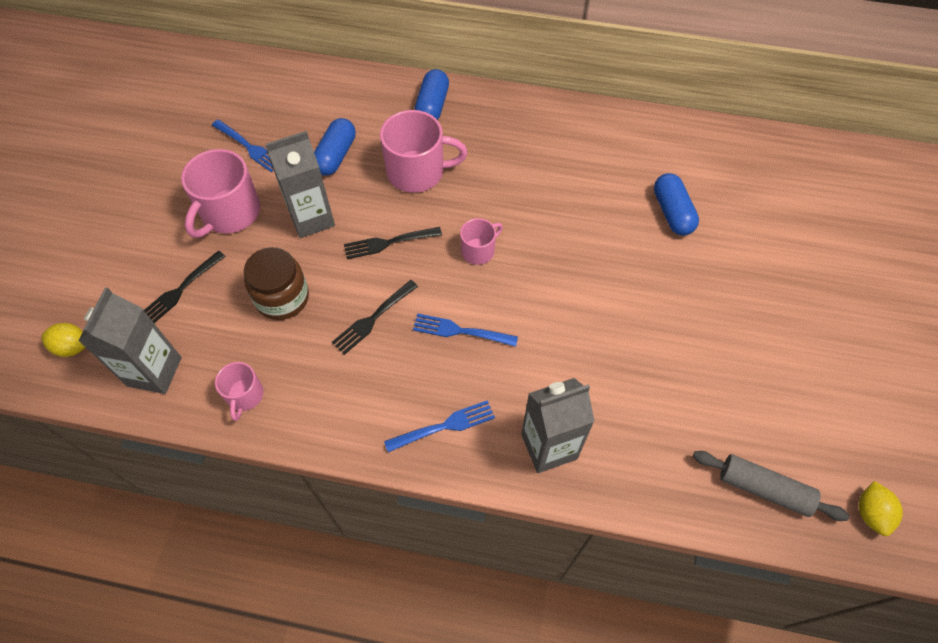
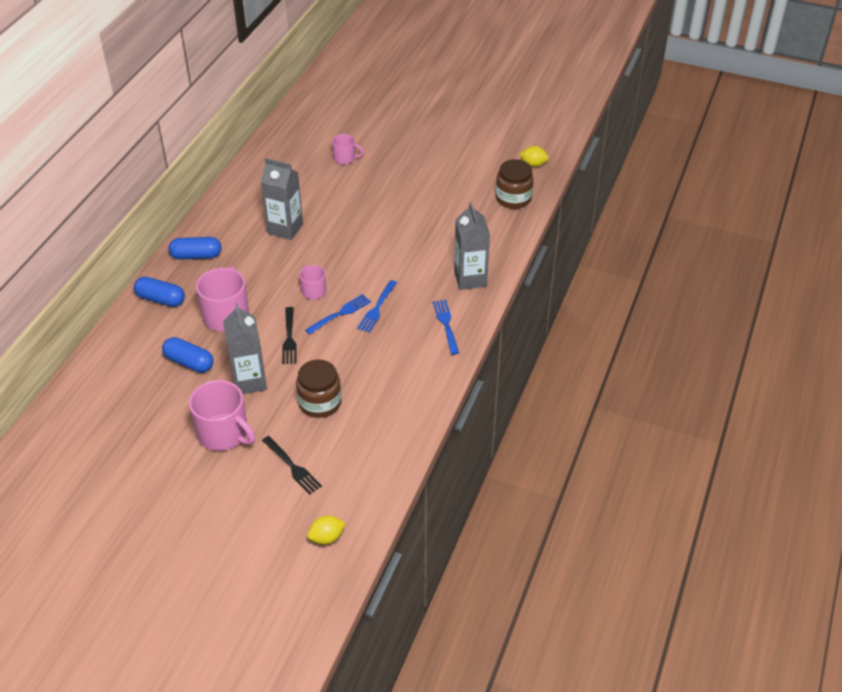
camera: 80 degrees left, 15 degrees down
yellow lemon [41,323,85,357] -> yellow lemon turned 45 degrees clockwise [307,516,346,545]
grey carton [78,287,182,394] -> grey carton moved to [261,158,303,240]
blue fork [212,120,273,172] -> blue fork moved to [305,294,371,335]
pink mug [215,362,263,421] -> pink mug moved to [332,134,364,165]
black fork [332,280,418,355] -> none
blue capsule [654,173,699,236] -> blue capsule moved to [169,237,221,260]
grey rolling pin [693,451,849,521] -> brown jar [496,159,533,209]

